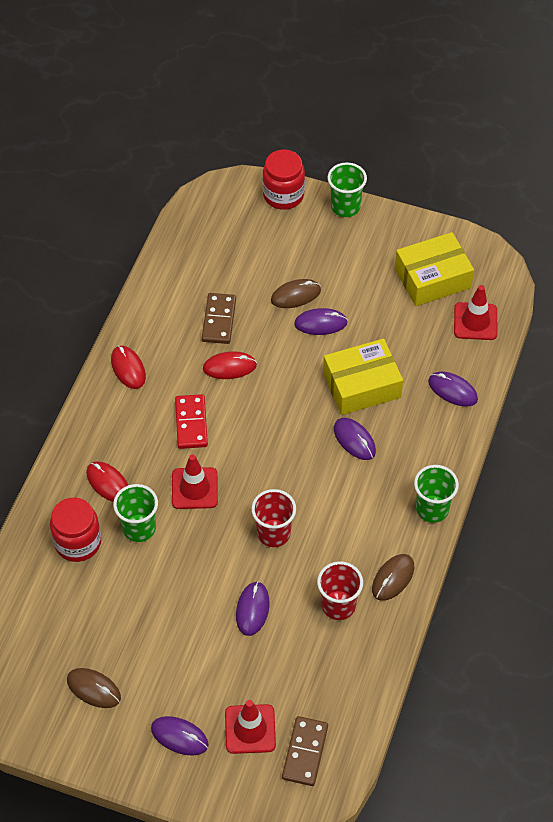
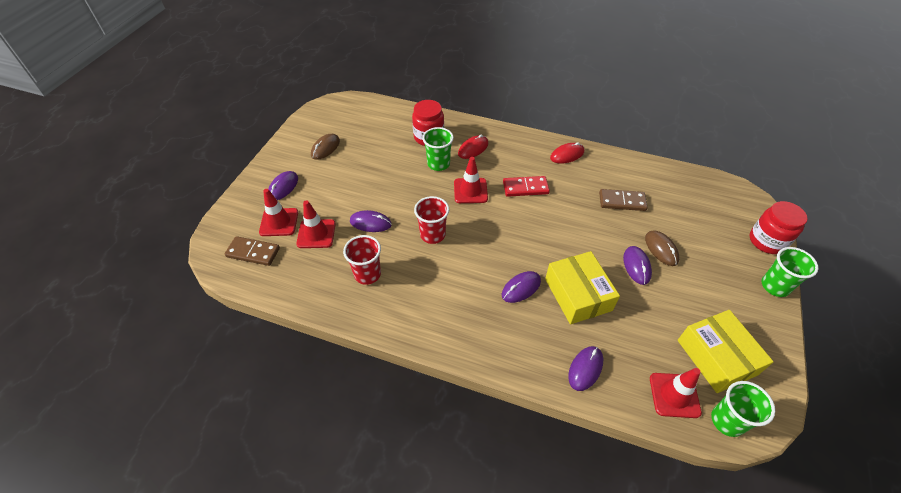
camera: 90 degrees right, 5 degrees down
red mouse [203,351,257,379] -> none
brown mouse [372,554,414,601] -> none
green cup [414,465,459,523] -> green cup moved to [711,381,775,437]
none -> red traffic cone [296,200,335,248]

